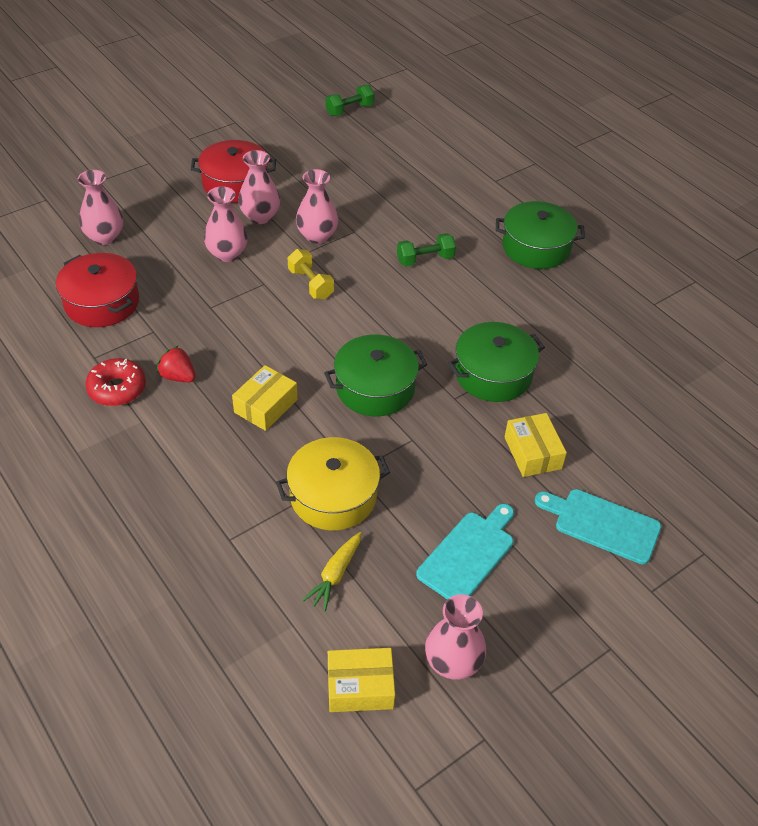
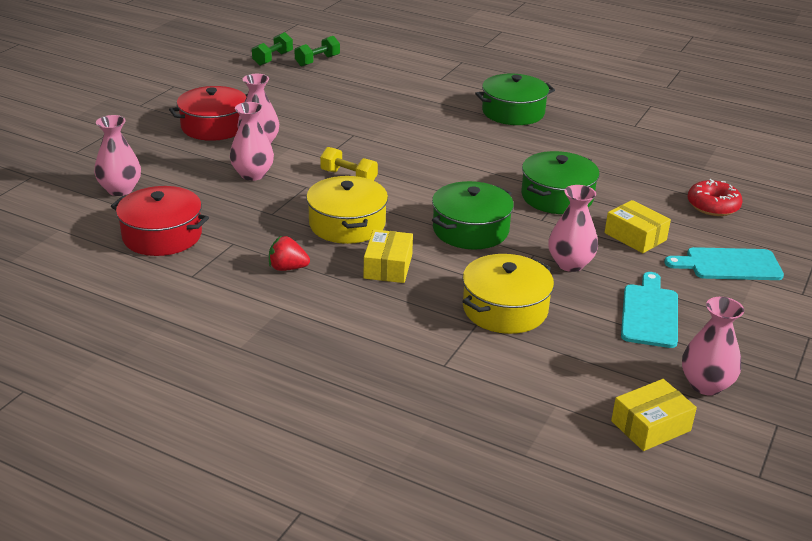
camera: 25 degrees left, 15 degrees down
red donut [85,358,146,406] -> red donut moved to [688,179,743,216]
pink vase [296,169,338,244] -> pink vase moved to [548,185,598,272]
yellow carrot [302,532,362,612] -> none
green dumbbell [397,233,456,267] -> green dumbbell moved to [295,36,340,67]
none -> yellow pot [306,176,388,244]

